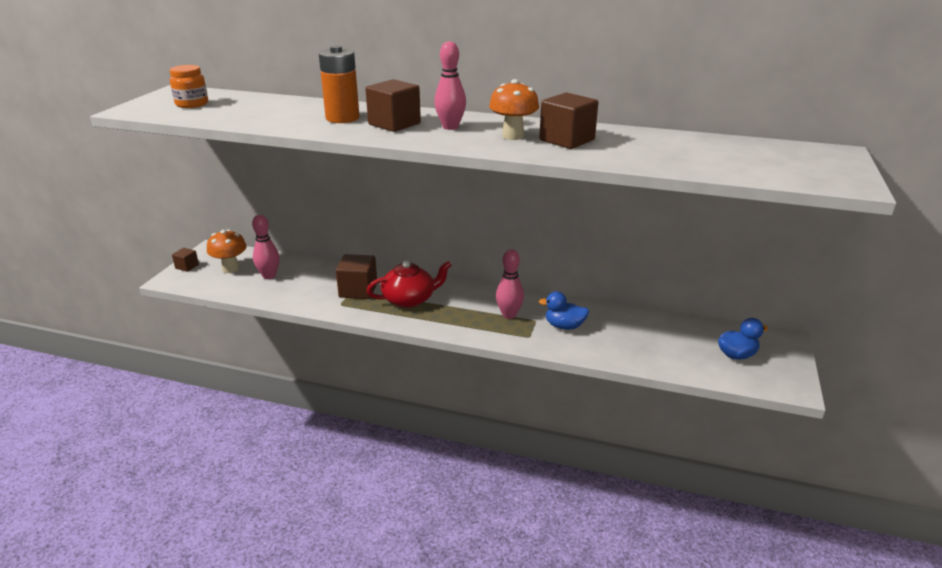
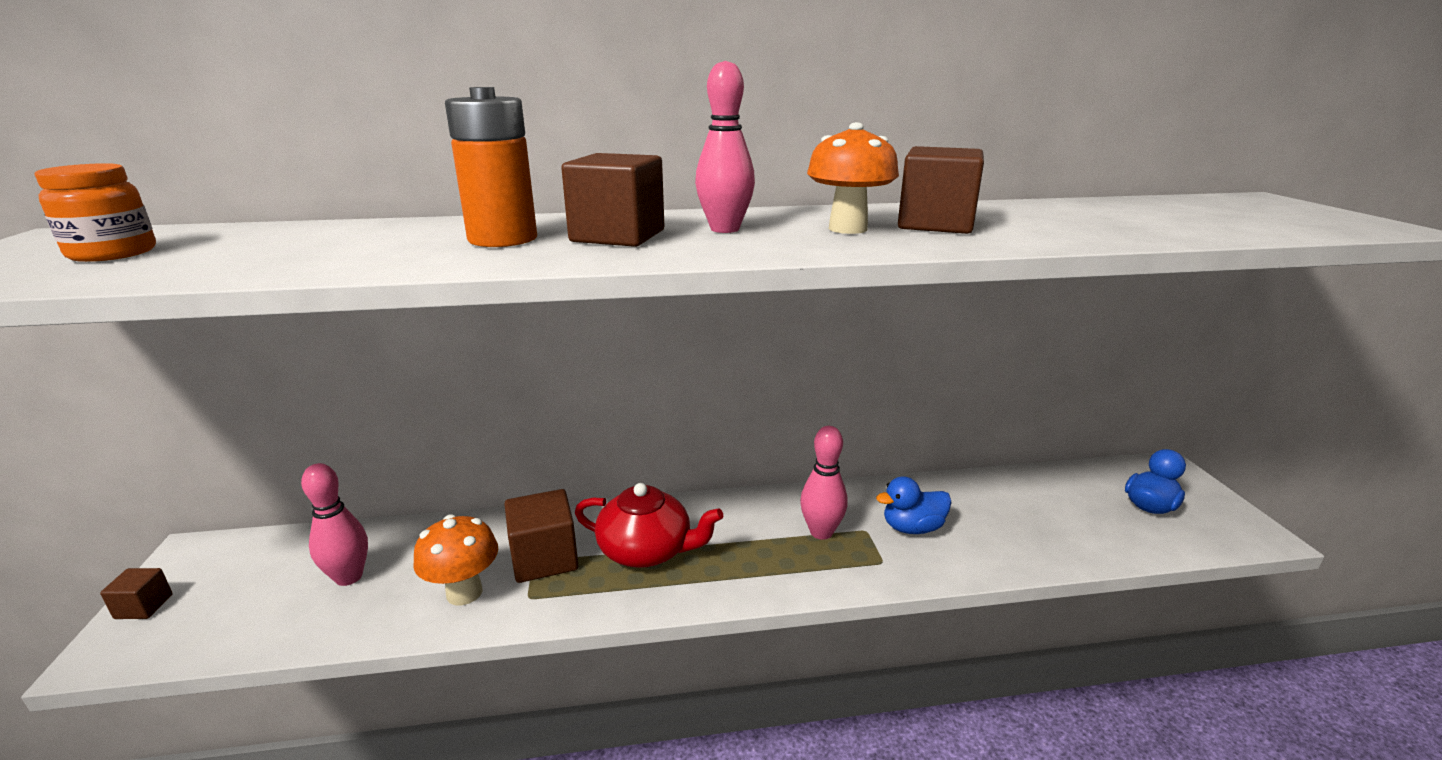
camera: 25 degrees left, 5 degrees down
orange mushroom [207,229,247,273] -> orange mushroom moved to [413,514,498,605]
red teapot [367,260,451,308] -> red teapot turned 60 degrees clockwise [575,483,723,568]

